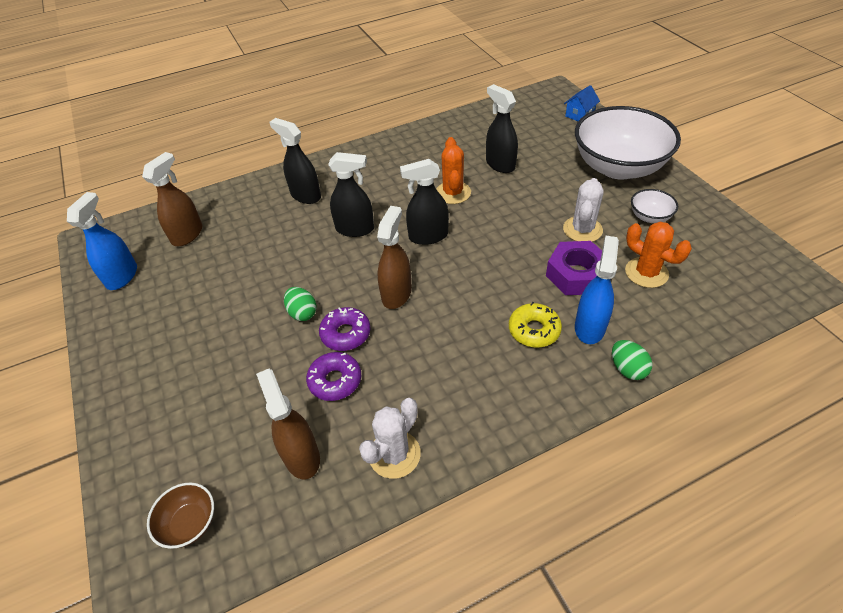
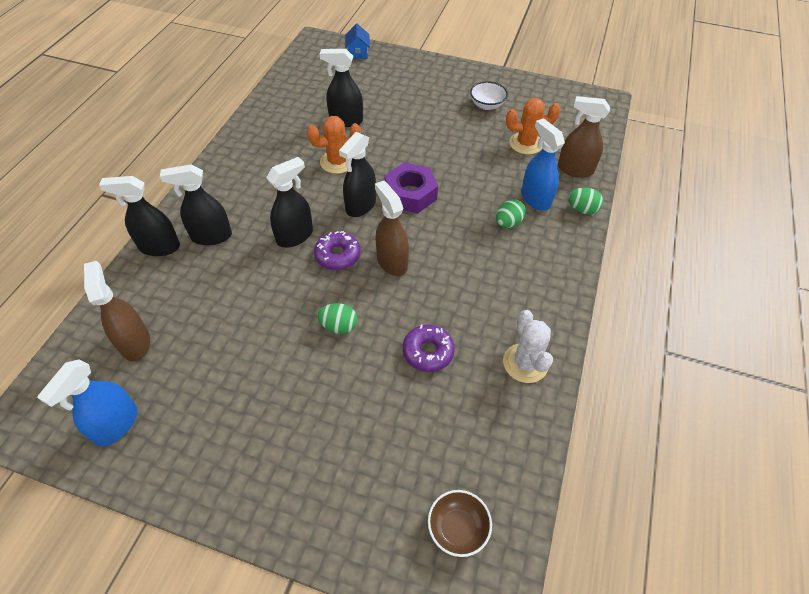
camera: 50 degrees left, 5 degrees up
blue spray bottle [67,192,137,290] -> blue spray bottle turned 120 degrees counterclockwise [37,359,137,447]
brown spray bottle [256,369,320,479] -> brown spray bottle moved to [558,96,610,178]
purple donut [319,307,371,351] -> purple donut moved to [314,231,360,270]
orange cactus [436,137,471,204] -> orange cactus turned 60 degrees counterclockwise [307,116,361,174]
yellow donut [509,302,562,348] -> green egg [496,199,526,228]
purple nut [546,241,602,295] -> purple nut moved to [385,163,438,213]
white cactus [563,178,604,242] -> none
white bowl [575,106,681,180] -> none
none -> black spray bottle [99,176,180,256]

